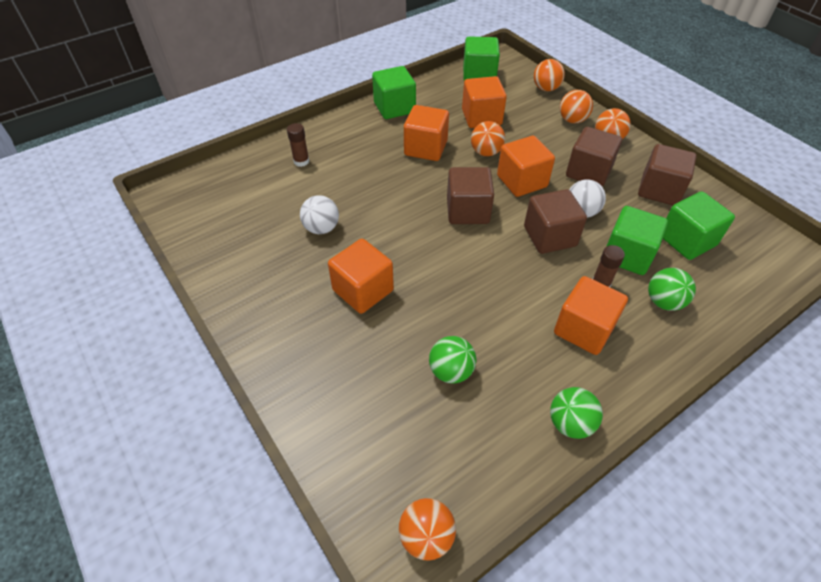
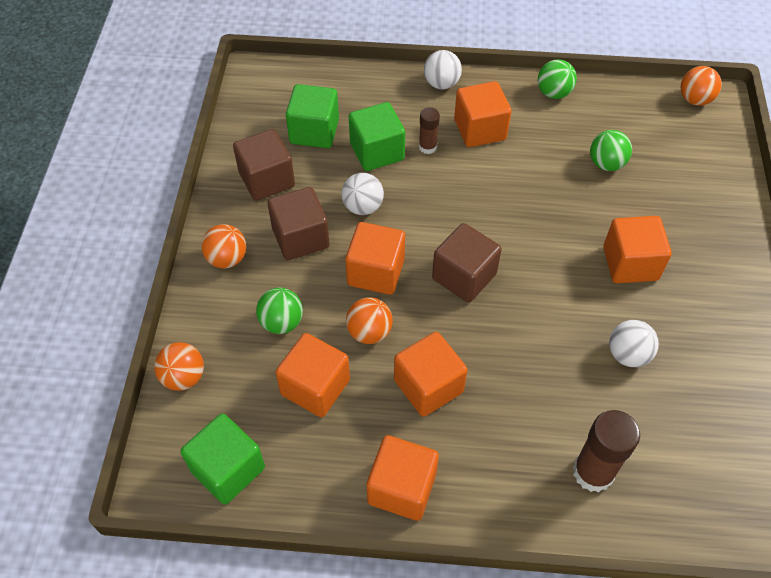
camera: 140 degrees left, 5 degrees up
brown glue stick [287,123,310,167] -> brown glue stick [573,410,640,492], size x1.76
green cube [372,66,416,119] -> orange cube [367,435,439,521]
brown cube [524,189,587,254] -> none
orange ball [560,90,593,124] -> none
green ball [648,268,696,311] -> green ball moved to [256,287,303,334]
none -> white ball [424,50,462,89]

